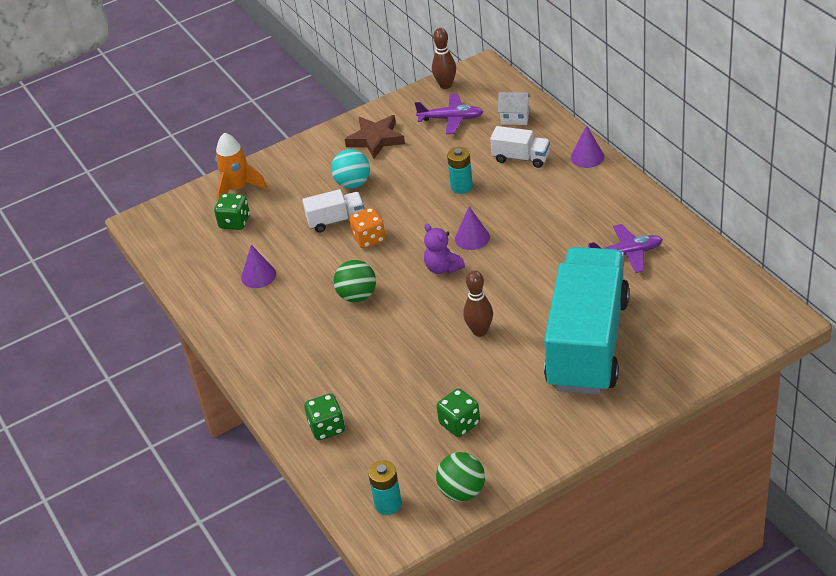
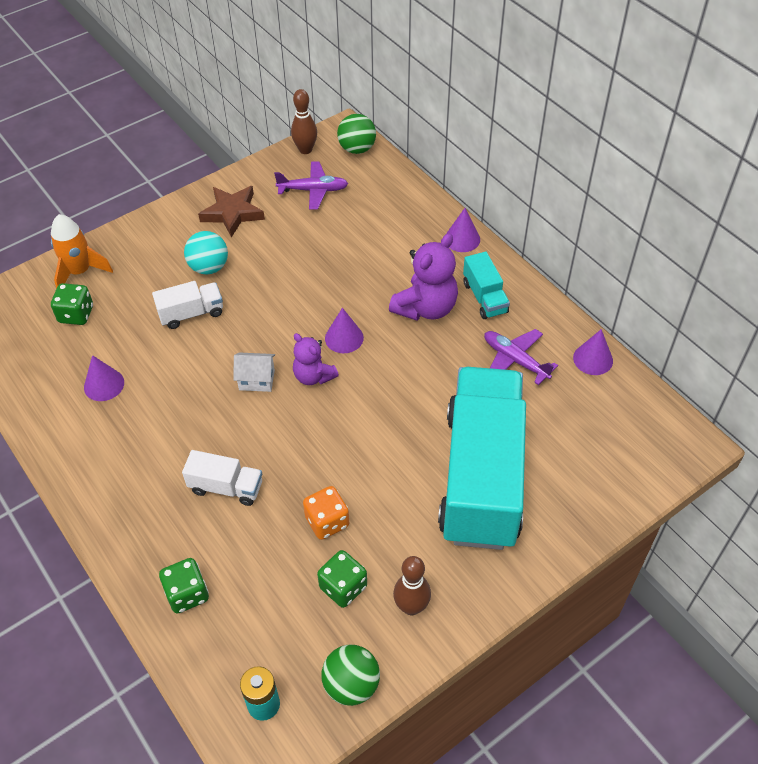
camera: 10 degrees left, 10 degrees up
green ball [334,260,376,302] -> green ball moved to [337,114,376,154]
orange dice [349,207,386,249] -> orange dice moved to [303,486,349,540]
turquoise battery [447,147,473,194] -> none
brown bowling pin [463,270,493,337] -> brown bowling pin moved to [393,556,431,615]
white truck [490,126,550,168] -> white truck moved to [182,450,262,506]
white house [498,92,530,125] -> white house moved to [233,352,275,392]
purple plane [588,224,663,273] -> purple plane turned 120 degrees counterclockwise [484,329,558,385]
none -> purple teddy bear [389,233,458,321]
none -> turquoise truck [463,252,510,319]
none -> purple cone [573,329,613,375]

